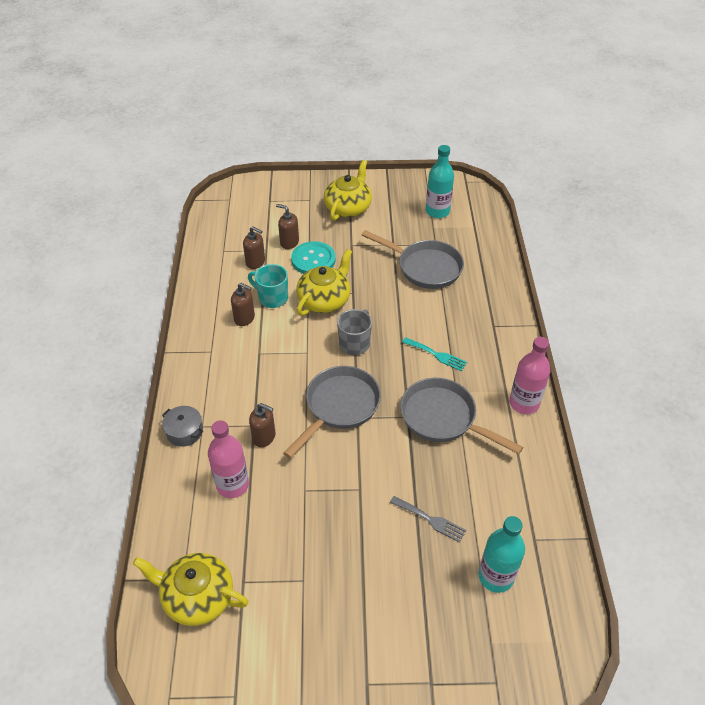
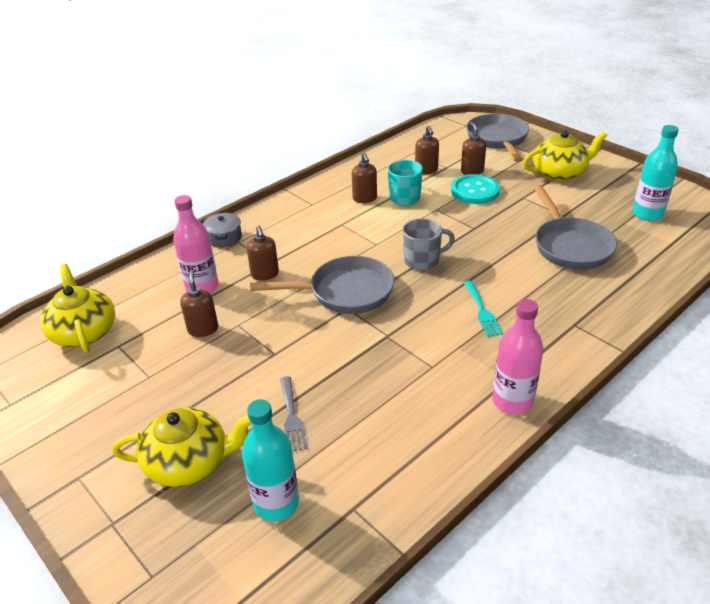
camera: 50 degrees right, 10 degrees down
yellow teapot [296,249,352,316] -> yellow teapot moved to [112,407,251,487]
grey pan [400,378,523,454] -> grey pan moved to [466,114,529,162]
none -> brown soap dispenser [180,270,218,337]

